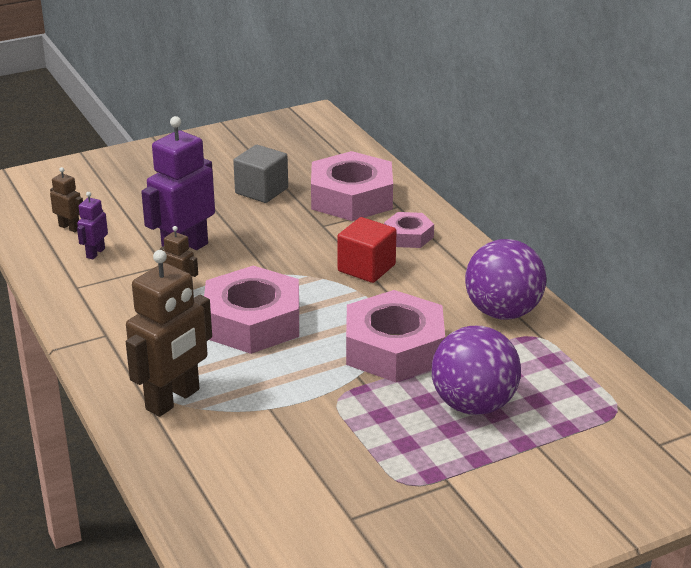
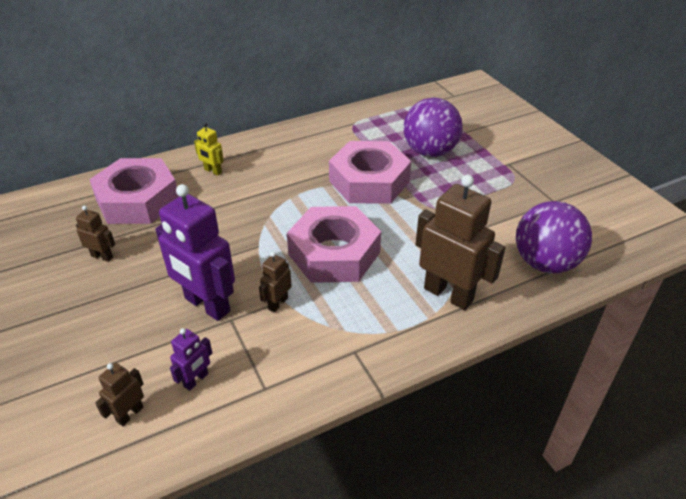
camera: 90 degrees left, 10 degrees up
purple robot [77,192,108,259] -> purple robot turned 75 degrees counterclockwise [170,328,212,391]
grey cube [233,145,288,203] -> brown robot [76,206,115,262]
red cube [337,217,397,283] -> none
pink nut [384,212,434,248] -> yellow robot [194,123,224,176]
purple ball [465,239,546,320] -> purple ball moved to [516,201,592,273]

